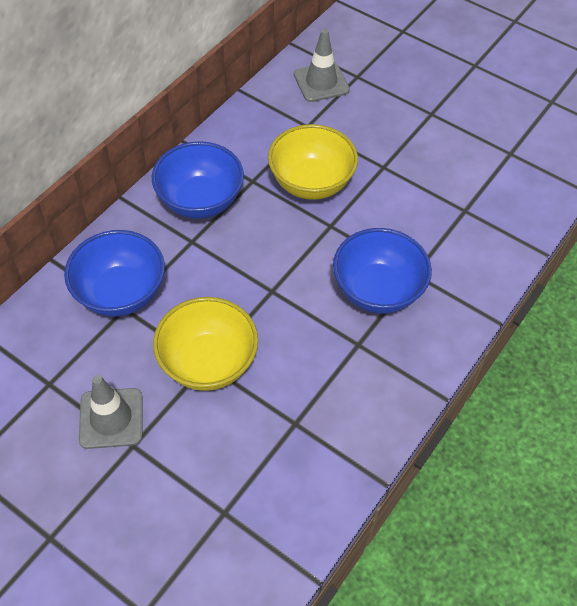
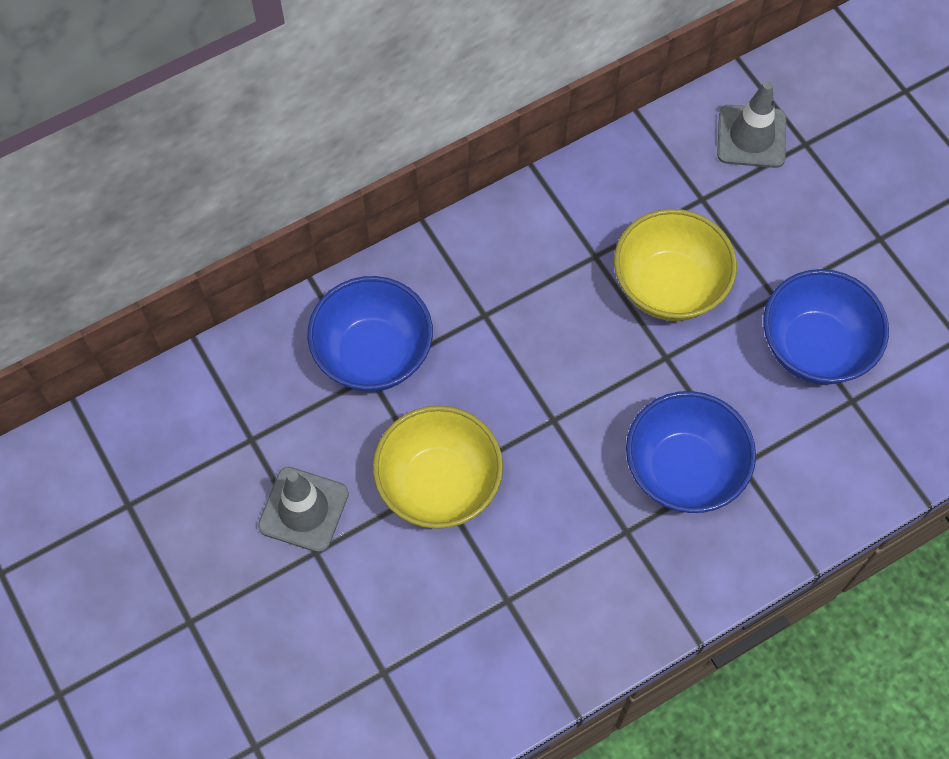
camera: 25 degrees right, 10 degrees up
blue bowl [152,141,244,219] -> blue bowl moved to [763,269,889,385]

